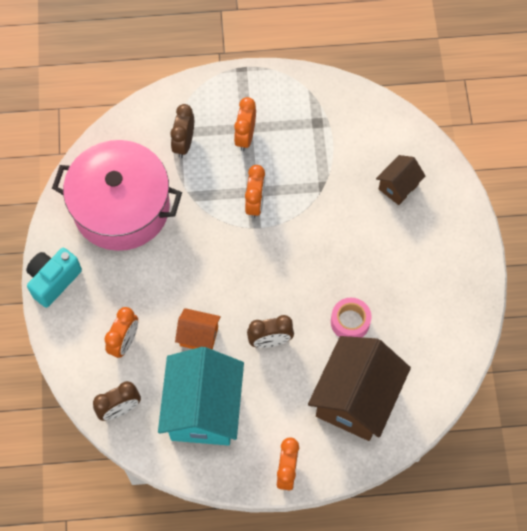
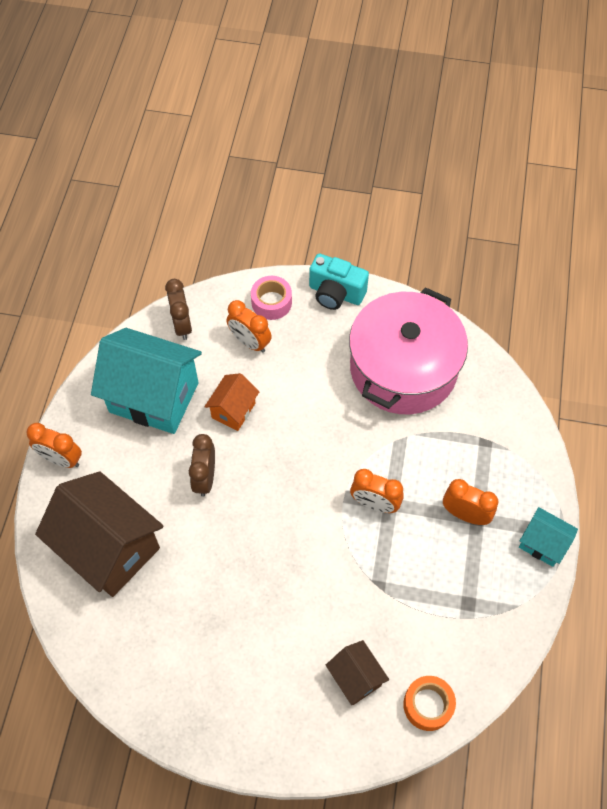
camera: 105 degrees right, 5 degrees down
turquoise camera [26,248,82,308] -> turquoise camera turned 150 degrees clockwise [309,254,369,310]
brown clock [170,104,194,158] -> none
pink tape [331,298,371,337] -> pink tape moved to [251,276,292,320]
none -> orange tape [403,676,456,731]
none -> turquoise house [519,507,578,567]

